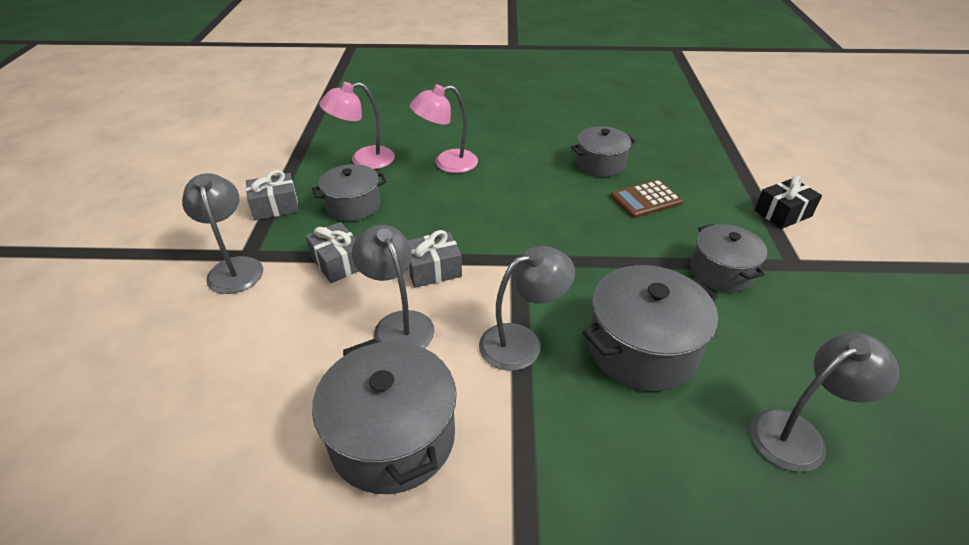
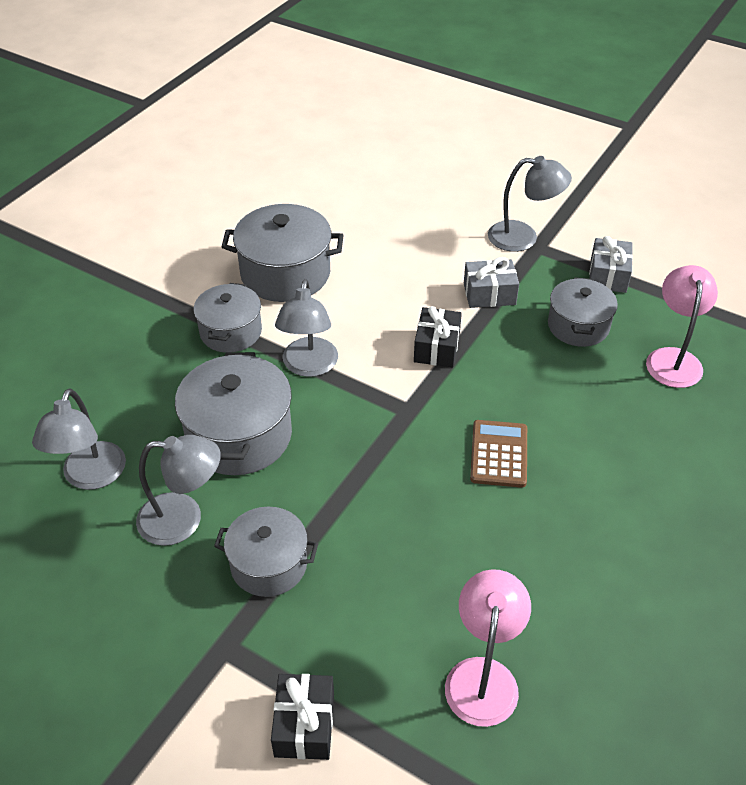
camera: 120 degrees right, 5 degrees up
grey lamp [352,225,434,348] -> grey lamp moved to [136,435,221,546]
grey gift [407,230,462,288] -> black gift [414,306,462,367]
pink lamp [410,85,478,173] -> pink lamp moved to [445,569,531,727]
grey pot [571,126,636,177] -> grey pot moved to [194,283,262,353]
brown calculator [610,179,683,218] -> brown calculator moved to [470,420,527,488]

